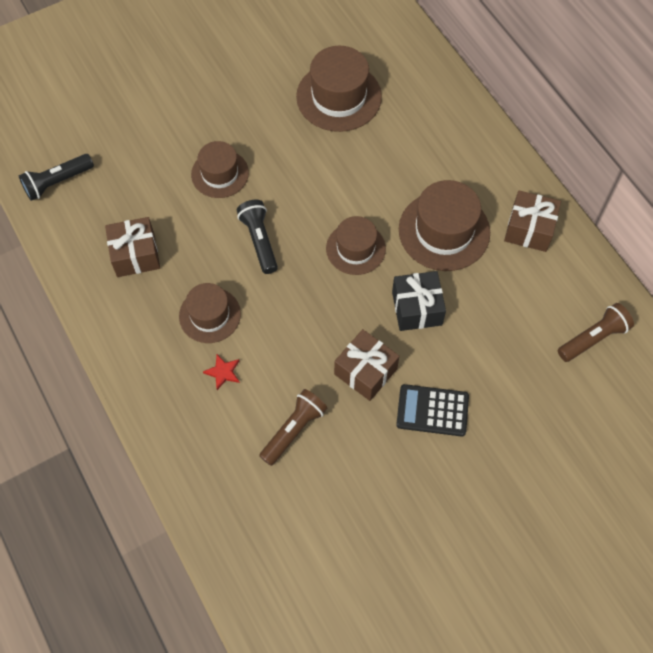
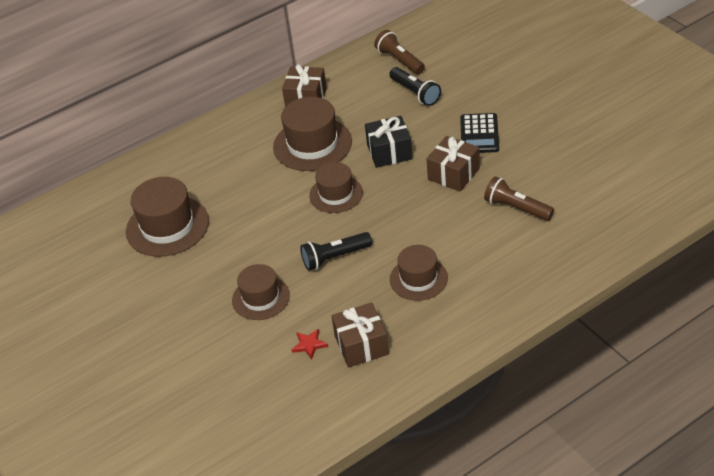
camera: 90 degrees left, 20 degrees down
black flashlight [19,154,94,201] -> black flashlight moved to [389,67,441,106]
red star [203,354,240,390] -> red star moved to [292,329,328,360]

